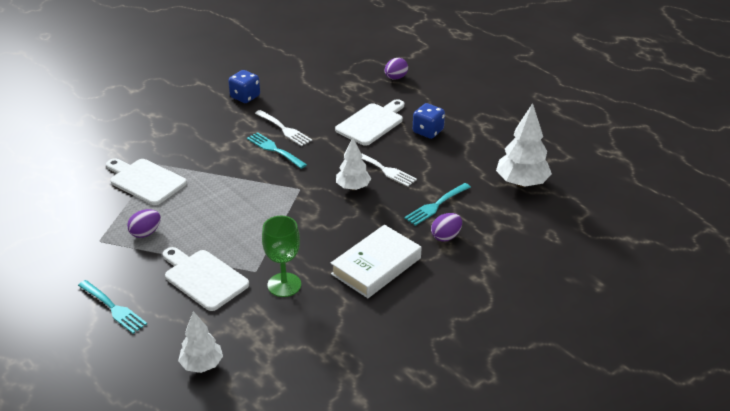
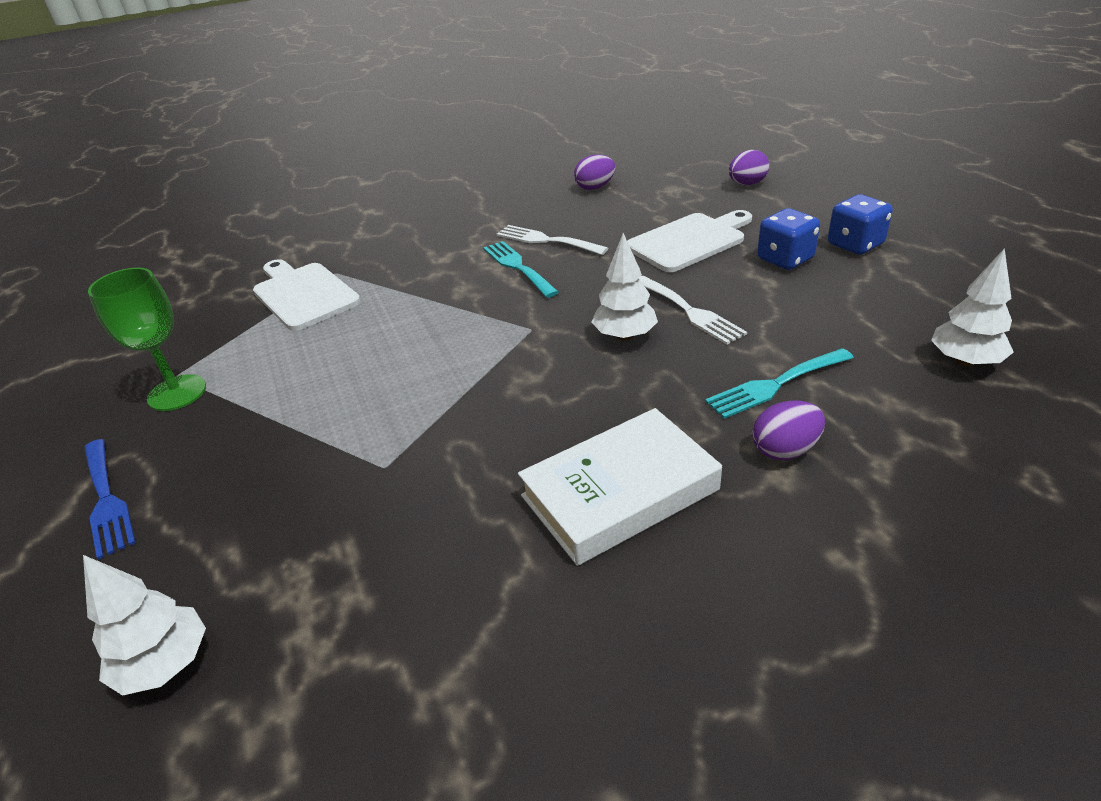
camera: 20 degrees right, 0 degrees up
turquoise fork [78,280,147,334] -> blue fork [84,439,136,560]
purple egg [127,209,161,238] -> purple egg moved to [574,155,615,190]
white cutting board [163,247,249,311] -> none
blue dice [228,70,260,103] -> blue dice moved to [828,194,893,255]
white fork [255,110,312,146] -> white fork turned 150 degrees clockwise [497,225,608,255]
green goblet [262,216,301,297] -> green goblet moved to [88,268,206,411]
white tree [496,103,552,187] -> white tree [931,248,1014,367], size x0.65

